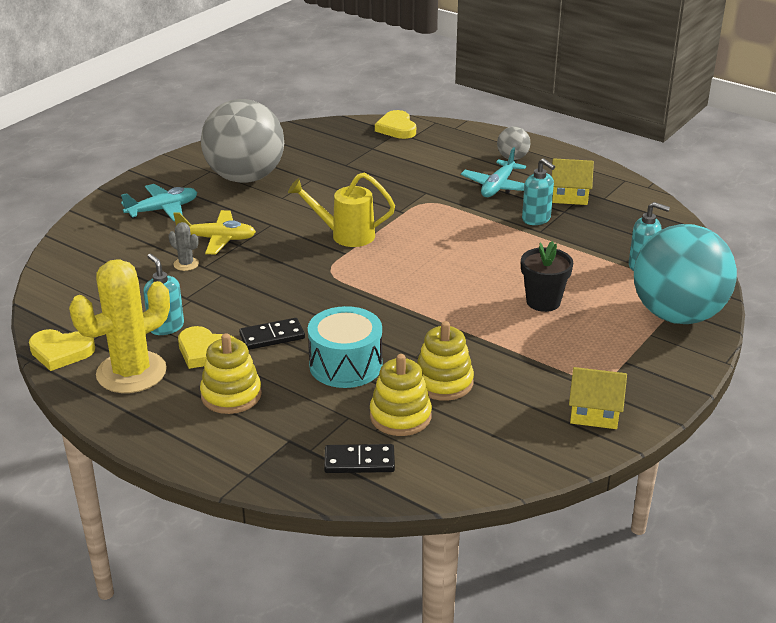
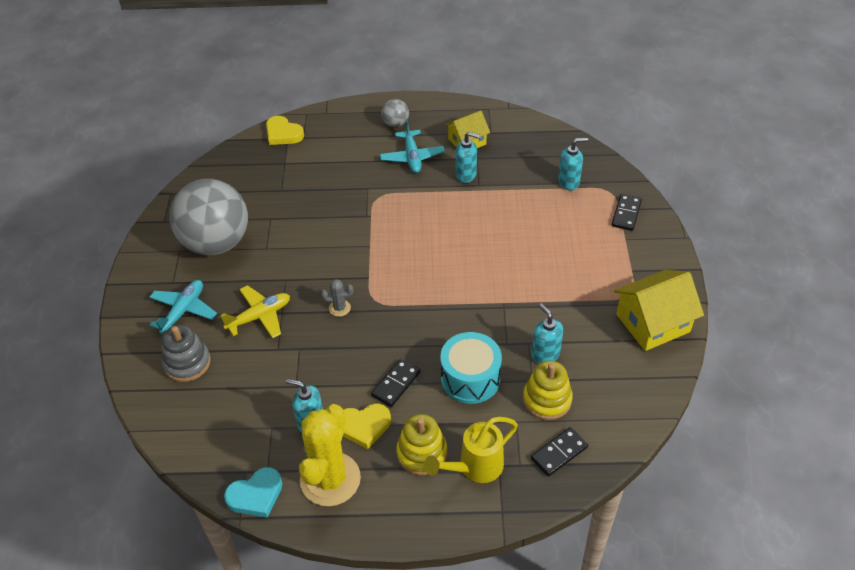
camera: 35 degrees left, 15 degrees up
yellow heart [29,329,95,371] -> turquoise heart [224,467,283,518]
grey cactus [169,222,199,271] -> grey cactus moved to [321,279,353,317]
yellow watering can [288,172,395,247] -> yellow watering can moved to [424,417,518,483]
yellow stacking toy [417,321,474,401] -> turquoise soap dispenser [531,303,563,364]
black flower pot [521,241,573,312] -> none
yellow house [569,367,627,429] -> yellow house [614,270,704,351], size x1.59
turquoise ball [634,224,737,324] -> black domino [611,194,642,231]
none -> grey stacking toy [162,325,211,382]

